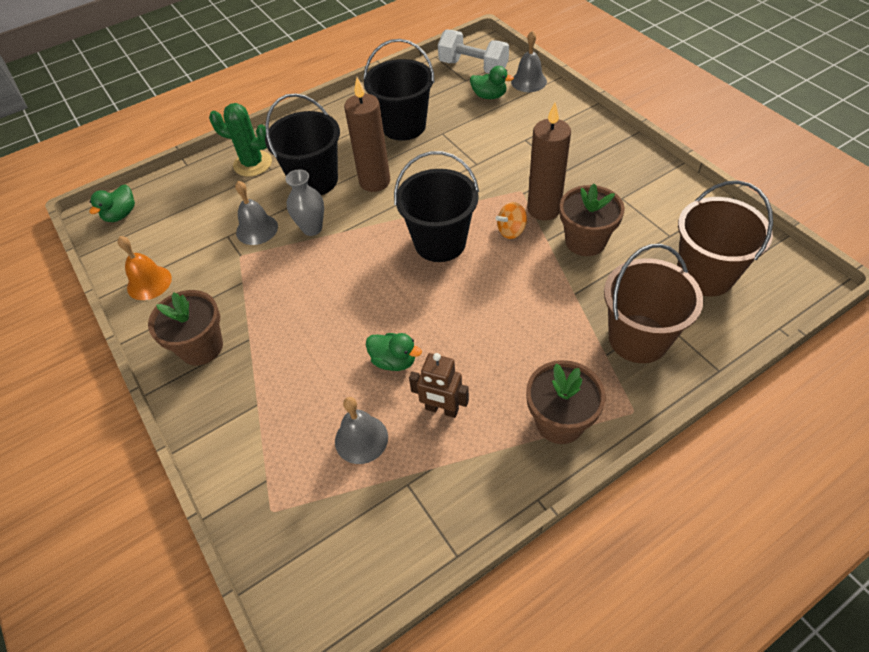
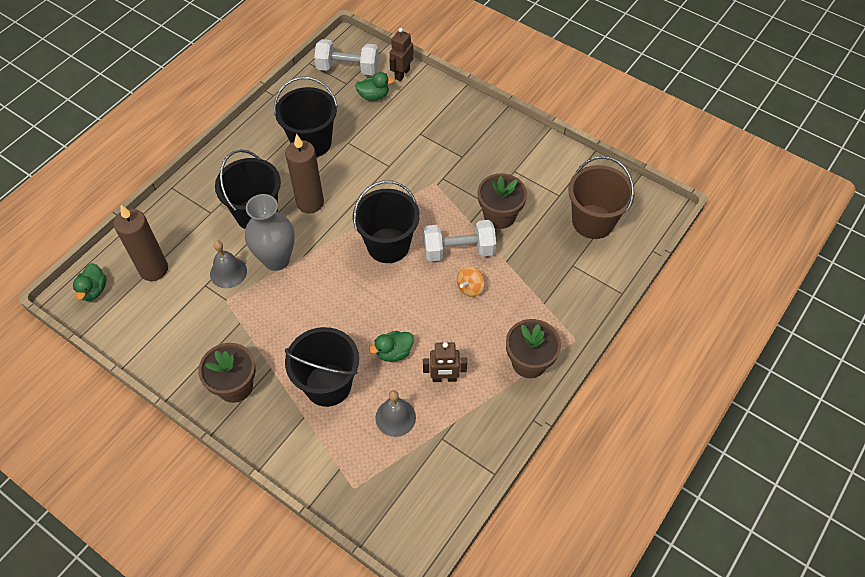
camera: 25 degrees left, 5 degrees up
orange bell [117,236,172,300] -> none
green cactus [209,103,272,177] -> none
grey vase [285,169,324,236] -> grey vase [245,194,295,271], size x1.54
green duck [366,333,422,371] -> green duck turned 150 degrees clockwise [369,331,414,362]
orange spinning top [495,202,527,239] -> orange spinning top moved to [457,267,485,297]
grey bell [511,31,547,92] -> brown robot [389,28,414,81]
brown candle [527,103,571,221] -> brown candle moved to [114,205,168,281]
brown bucket [604,244,703,363] -> none
none -> black bucket [285,327,359,407]
none -> white dumbbell [423,220,496,262]

